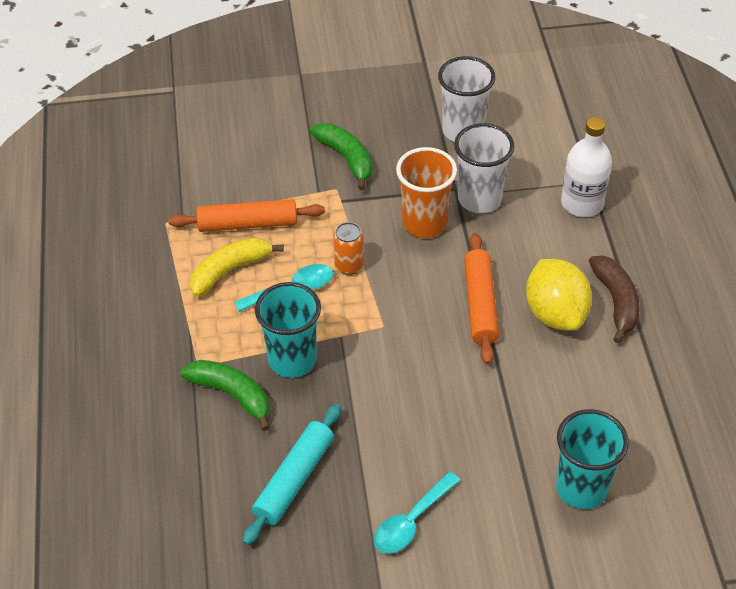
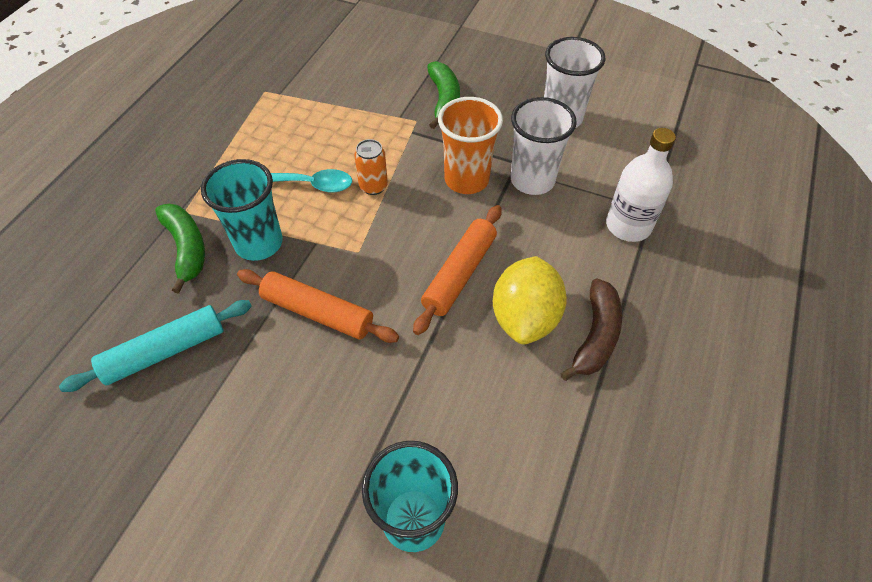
camera: 30 degrees right, 5 degrees up
orange rolling pin [168,199,325,232] -> orange rolling pin moved to [237,269,399,343]
yellow banana [190,237,284,297] -> none
turquoise spoon [374,472,461,554] -> none

